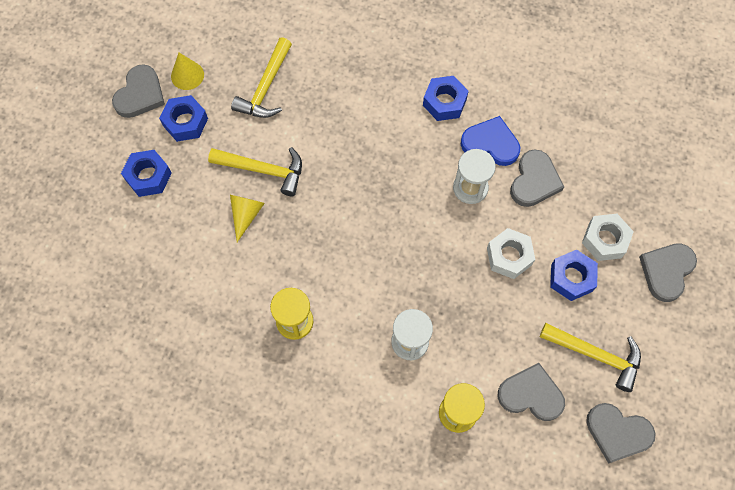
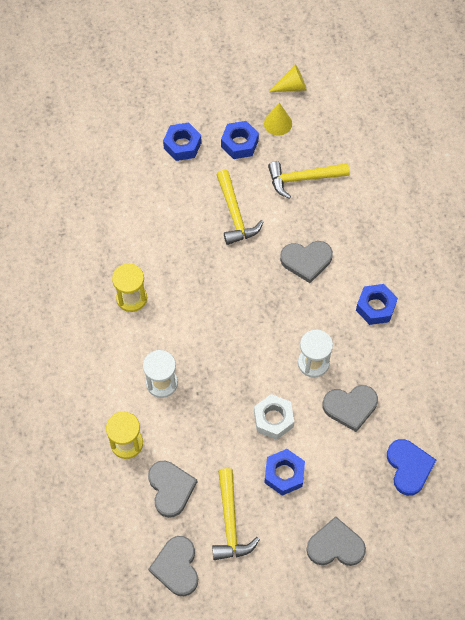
camera: 60 degrees right, 5 degrees down
grey heart [112,64,165,118] -> grey heart moved to [280,241,333,283]
yellow cone [230,195,265,242] -> yellow cone moved to [269,64,307,92]
blue heart [461,116,520,166] -> blue heart moved to [387,439,436,496]
white nut [582,214,634,261] -> none

